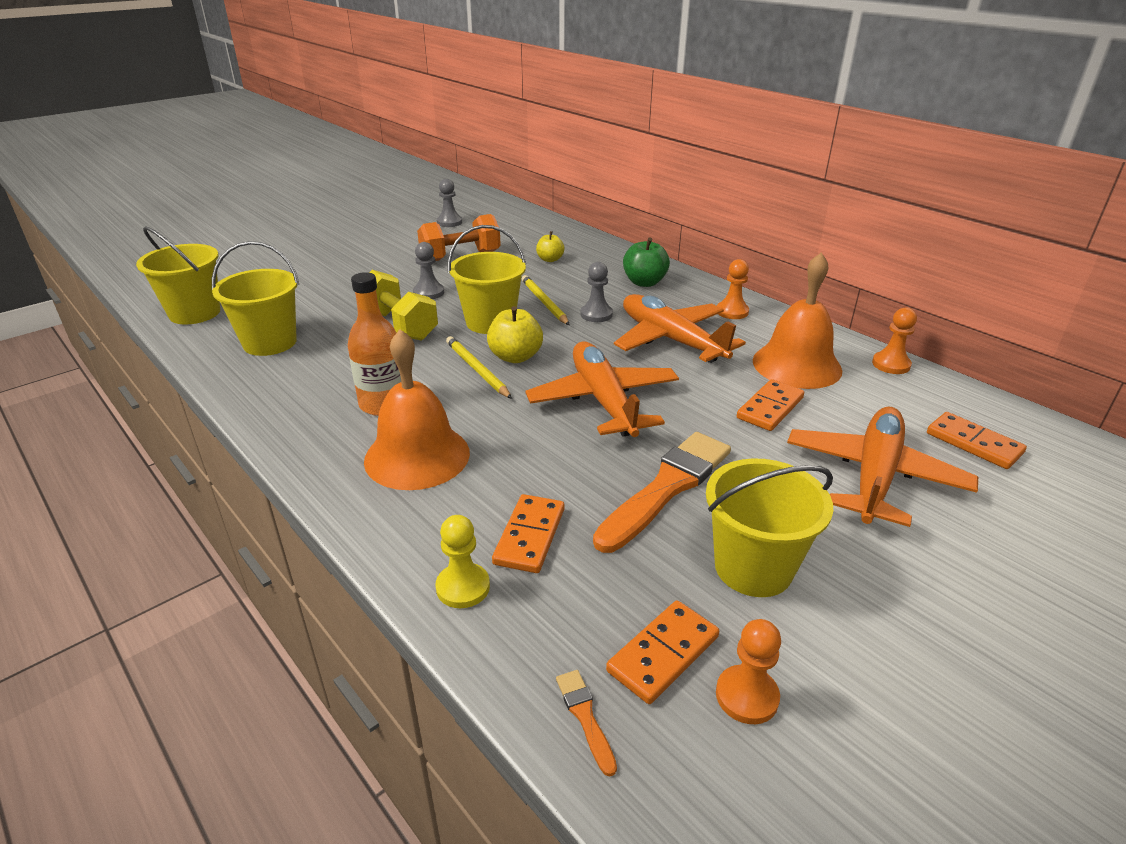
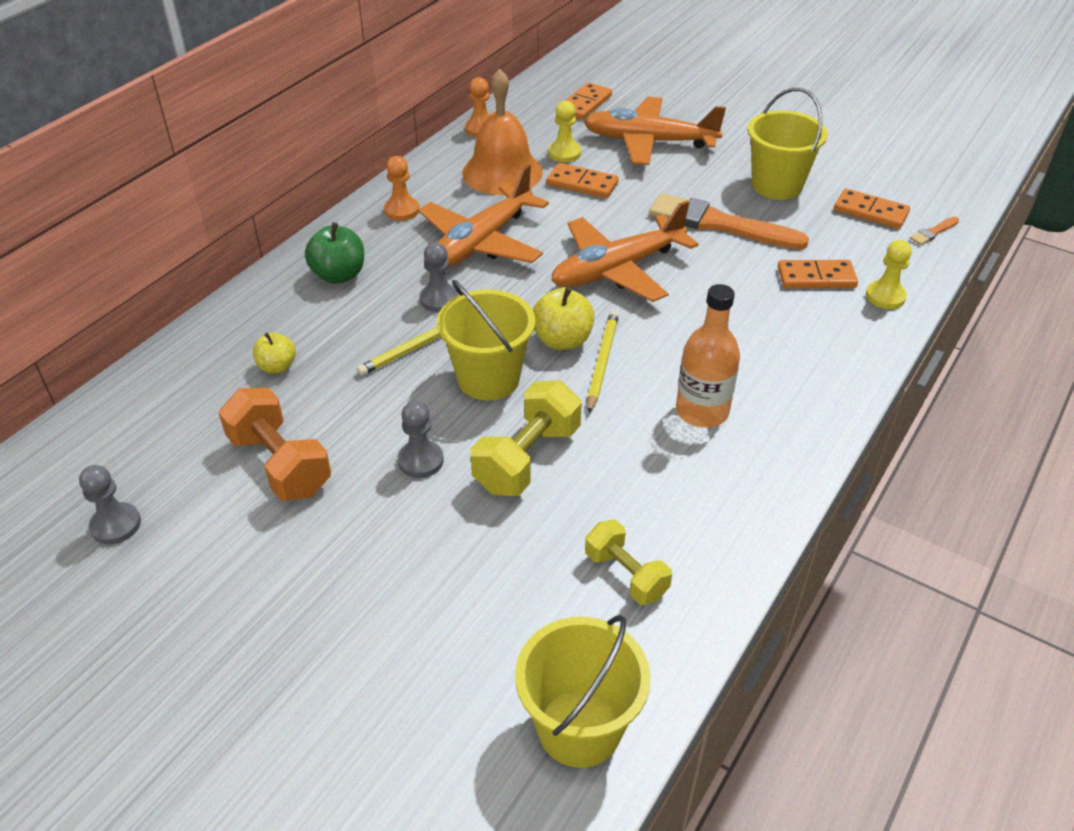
camera: 105 degrees left, 10 degrees up
yellow bucket [212,241,299,356] -> yellow dumbbell [585,520,672,605]
orange bell [364,329,470,490] -> none
yellow pencil [446,336,512,399] -> yellow pencil turned 150 degrees clockwise [587,310,619,413]
orange pawn [716,619,781,724] -> none
none -> yellow pawn [548,101,581,162]

